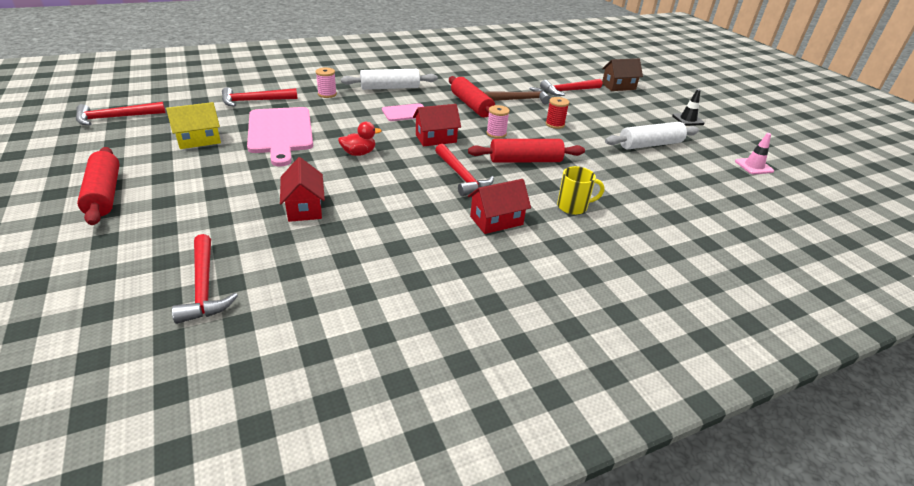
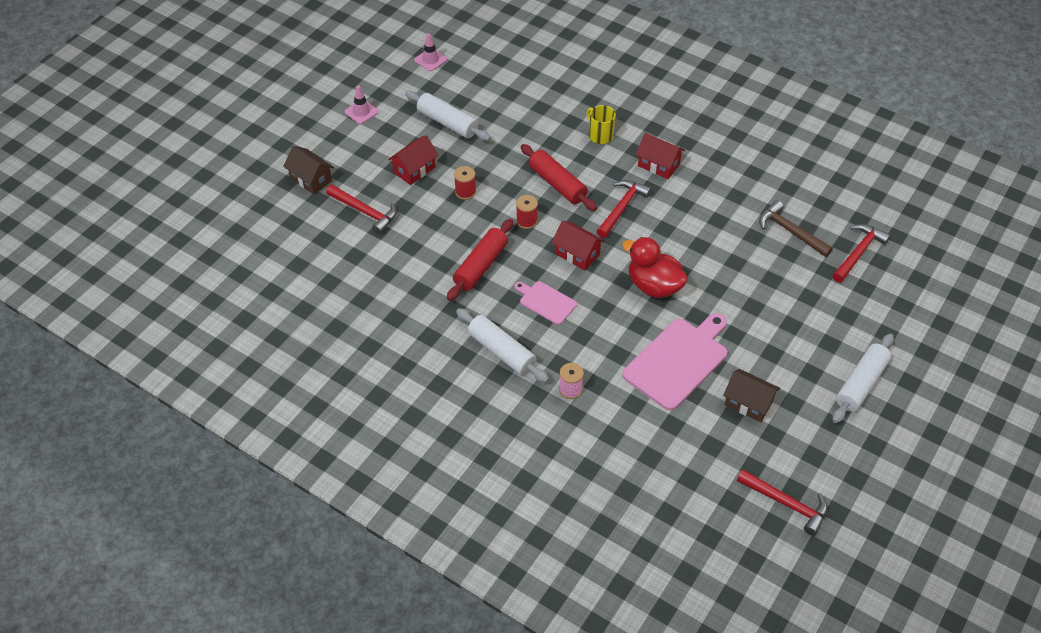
camera: 120 degrees left, 15 degrees up
red rolling pin [77,147,120,225] -> white rolling pin [833,333,894,423]
yellow house [166,102,221,149] -> brown house [723,369,780,422]
red hammer [222,87,298,107] -> none
red house [280,157,325,222] -> red house moved to [388,135,439,185]
red duck [338,122,382,156] -> red duck [622,237,688,298], size x1.73
brown hammer [483,87,551,104] -> brown hammer moved to [759,200,833,257]
pink spool [486,105,510,139] -> red spool [516,195,538,229]
black traffic cone [672,89,705,126] -> pink traffic cone [345,85,379,124]

